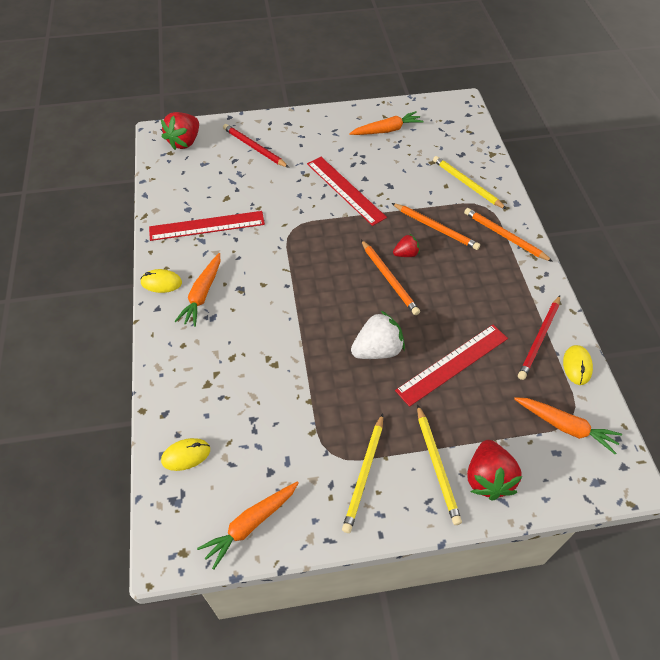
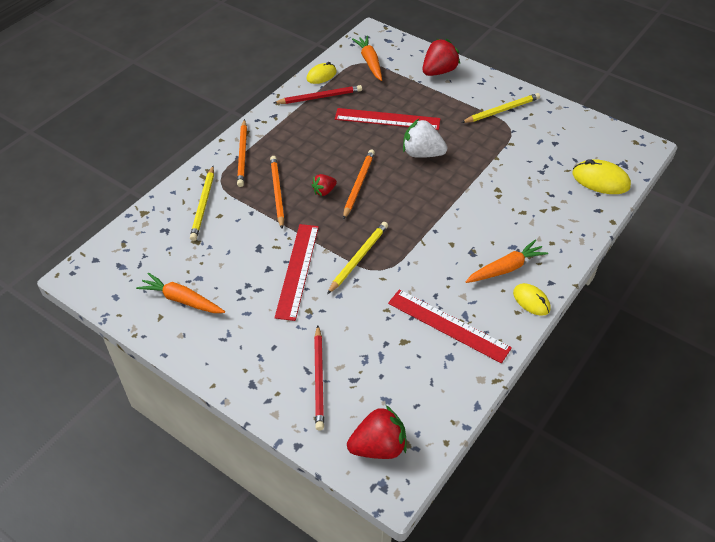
camera: 135 degrees left, 5 degrees down
yellow mouse [161,438,210,471] -> yellow mouse [572,159,631,194], size x1.52
orange carrot [197,482,298,569] -> none
red strawberry [393,234,420,257] -> red strawberry turned 60 degrees counterclockwise [312,174,337,196]
yellow pencil [417,404,462,525] -> yellow pencil moved to [327,222,388,294]

